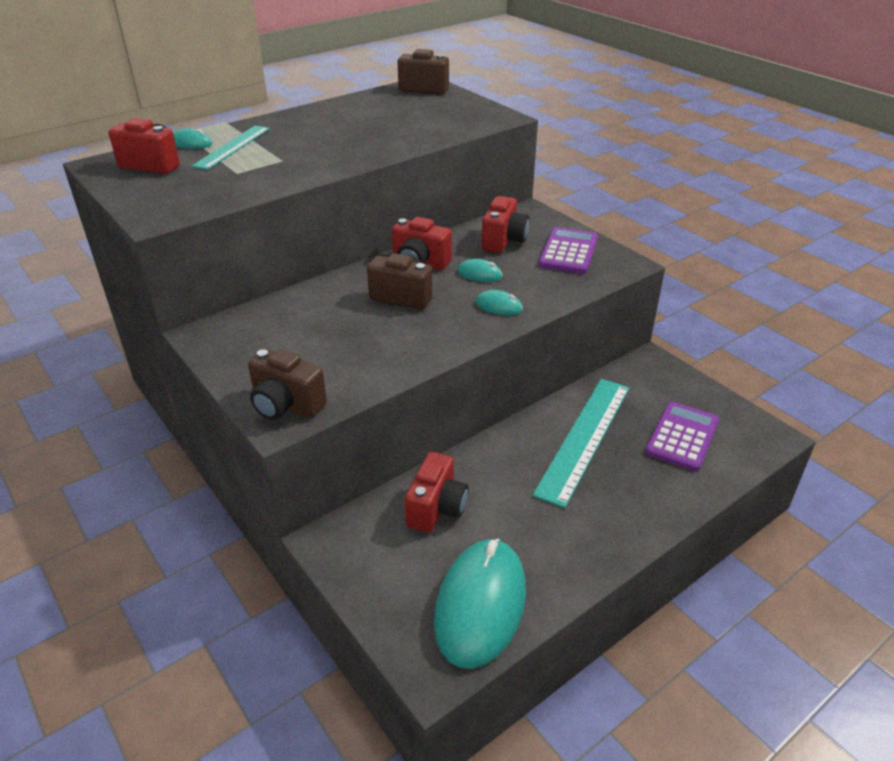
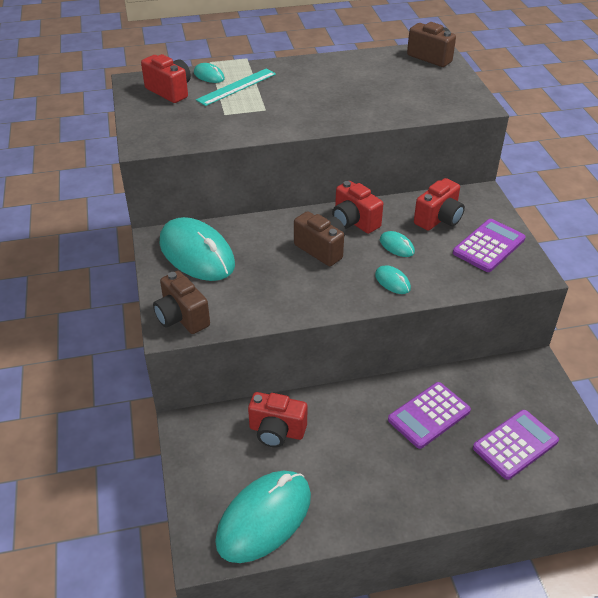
camera: 25 degrees right, 5 degrees up
red camera [405,452,469,533] -> red camera turned 60 degrees clockwise [248,392,307,447]
turquoise ruler [532,379,629,508] -> purple calculator [388,382,471,449]
none -> turquoise mouse [160,217,235,281]

